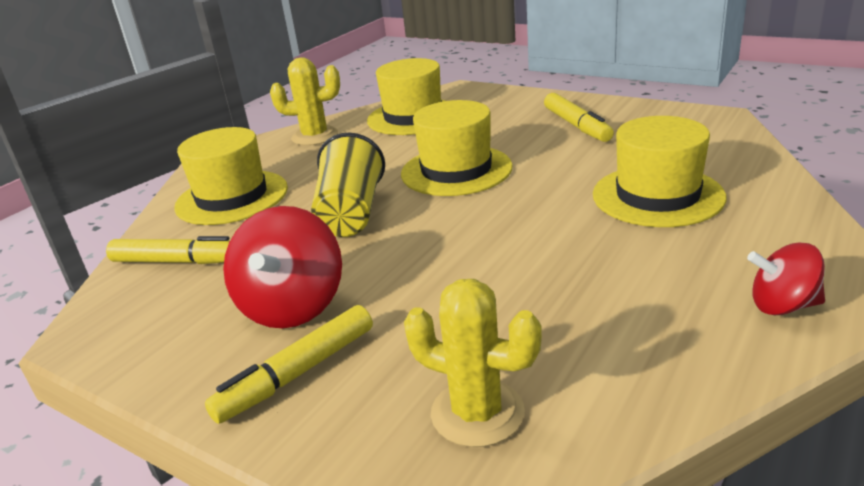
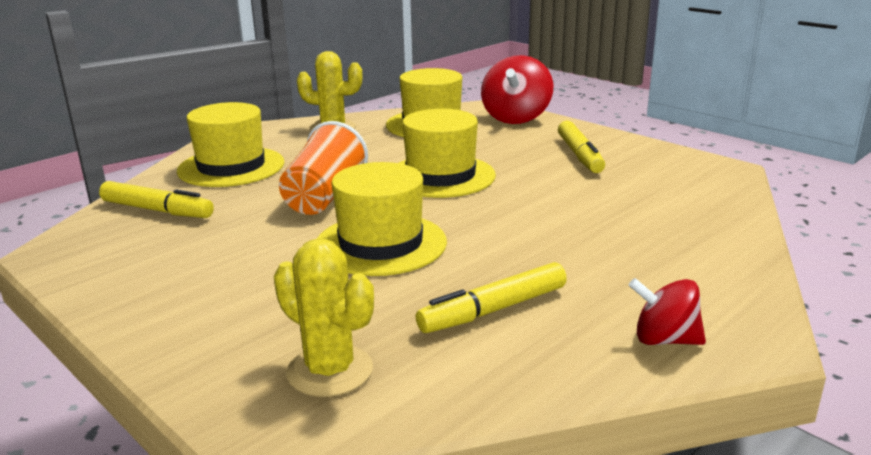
camera: 10 degrees right, 5 degrees down
yellow marker [205,305,373,424] -> yellow marker moved to [416,262,567,333]
red spinning top [223,206,342,328] -> red spinning top moved to [481,55,553,124]
yellow cup [311,133,385,237] -> orange cup [279,121,368,215]
yellow hat [593,116,726,227] -> yellow hat moved to [317,162,447,276]

